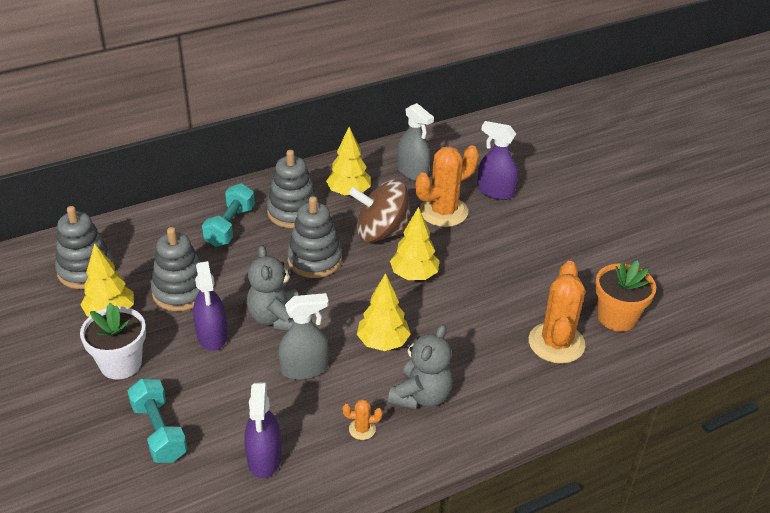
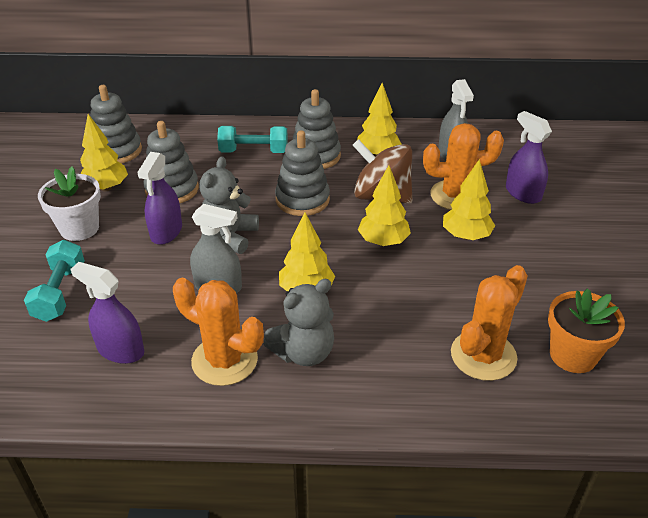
camera: 30 degrees right, 0 degrees up
turquoise dumbbell [202,183,255,247] -> turquoise dumbbell turned 45 degrees clockwise [217,126,288,153]
purple spray bottle [245,382,281,478] -> purple spray bottle turned 90 degrees clockwise [71,262,144,364]
orange cactus [343,399,383,440] -> orange cactus [173,278,264,386], size x2.30
none -> yellow tree [443,159,495,240]

